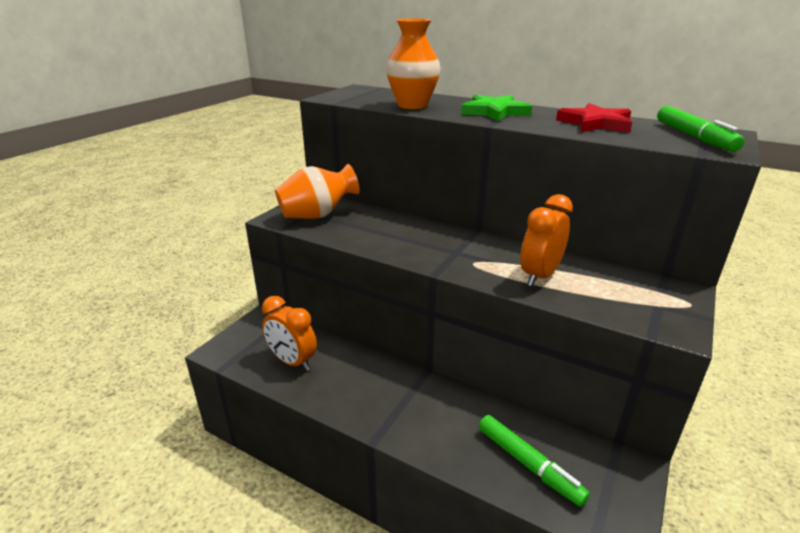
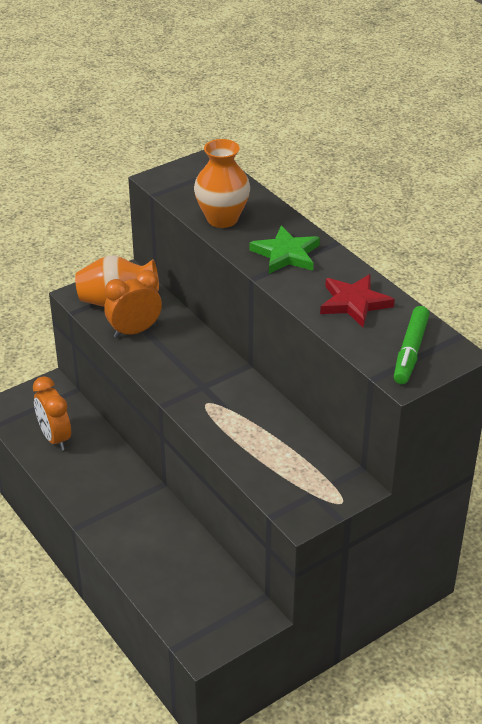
camera: 25 degrees right, 10 degrees up
green marker [479,415,590,507] -> none
orange clock [520,194,573,287] -> orange clock moved to [104,270,162,338]

